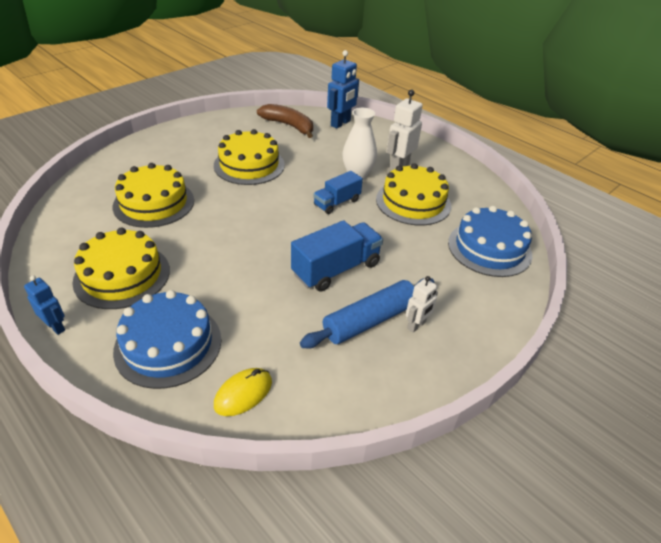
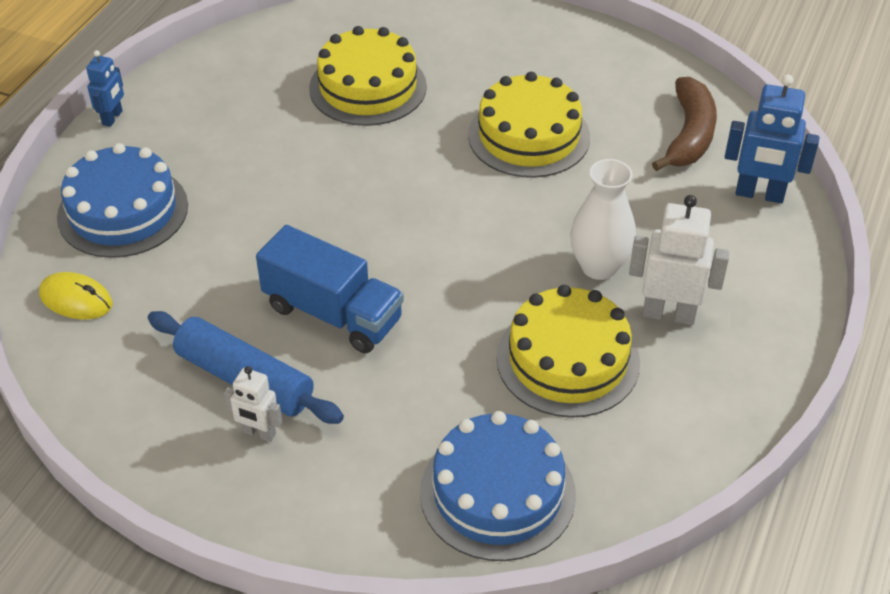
camera: 70 degrees right, 5 degrees up
yellow cake [72,228,170,309] -> none
blue truck [313,171,363,214] -> none

